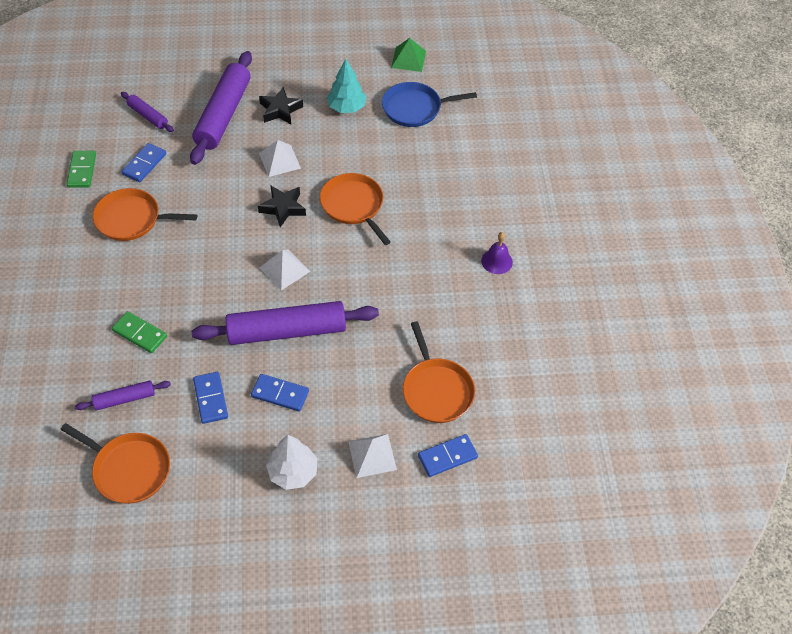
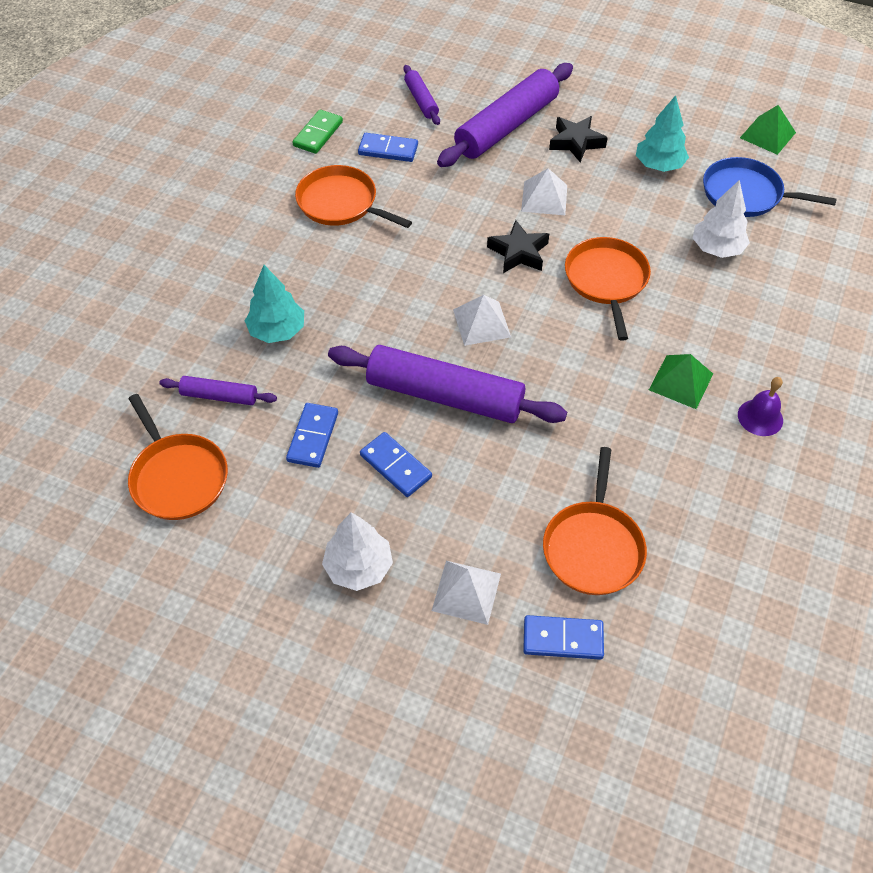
camera: 30 degrees right, 0 degrees up
green domino [112,311,167,353] -> turquoise tree [245,265,304,343]
blue domino [121,143,166,182] -> blue domino turned 45 degrees clockwise [358,133,418,162]
none -> green pyramid [649,354,713,409]
none -> white tree [693,180,750,258]

